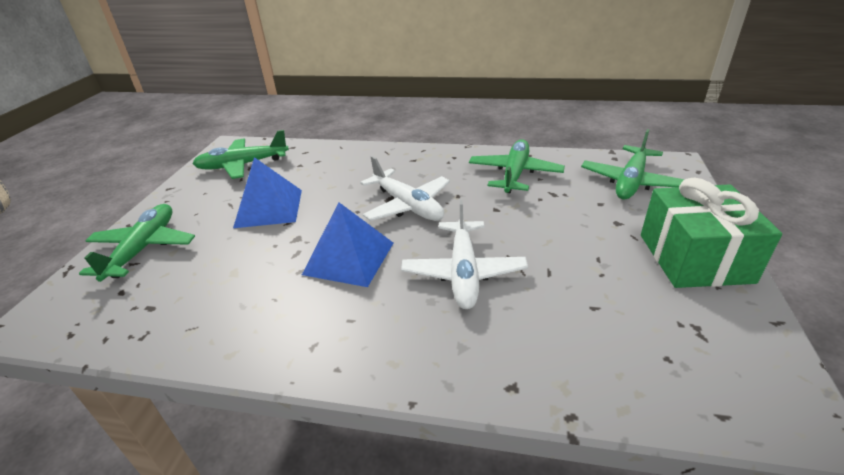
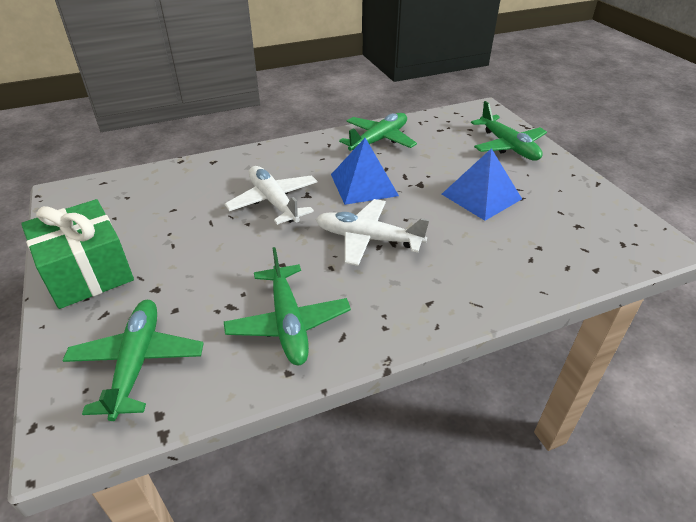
camera: 145 degrees right, 5 degrees up
green plane [192,130,289,179] -> green plane moved to [339,113,417,151]

